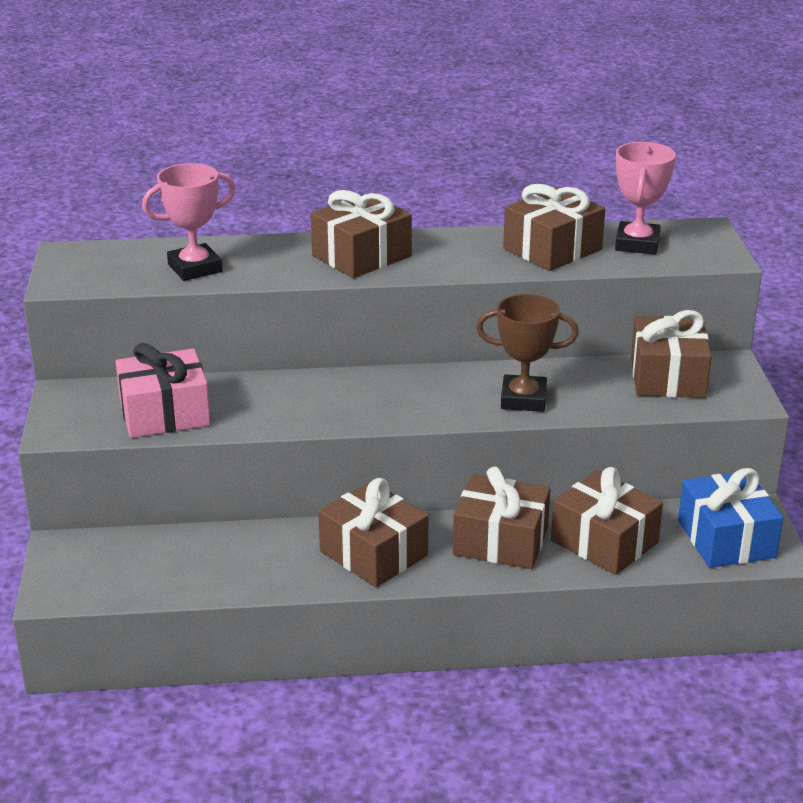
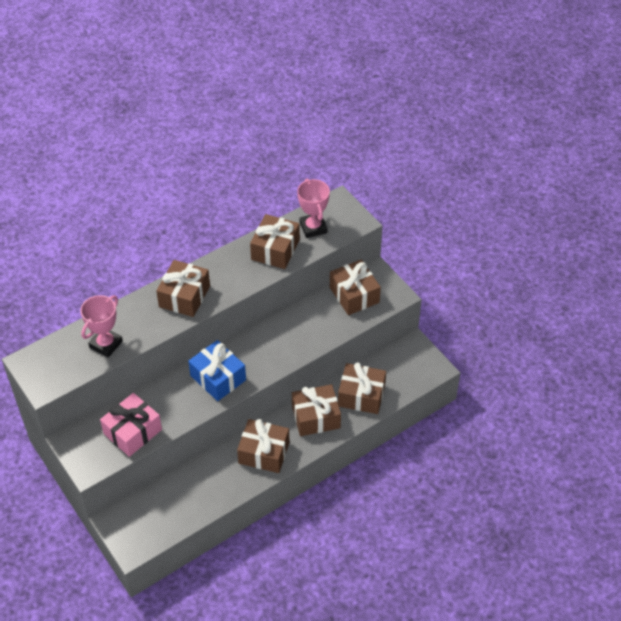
camera: 30 degrees left, 20 degrees up
brown trophy [476,294,579,412] -> none
blue gift [678,468,783,568] -> blue gift moved to [188,340,246,401]

